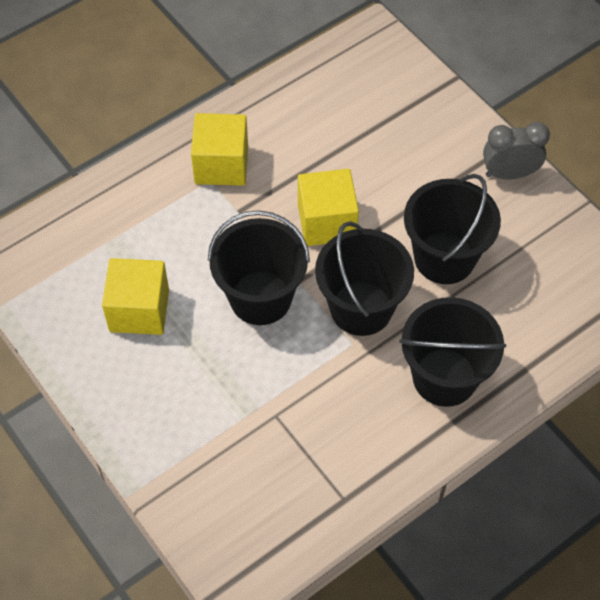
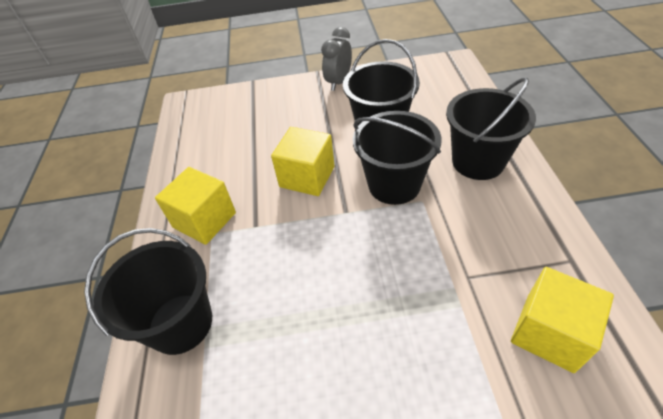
camera: 55 degrees left, 10 degrees down
yellow cube [102,258,169,335] -> yellow cube moved to [511,267,614,373]
black bucket [208,210,310,325] -> black bucket moved to [84,228,212,355]

